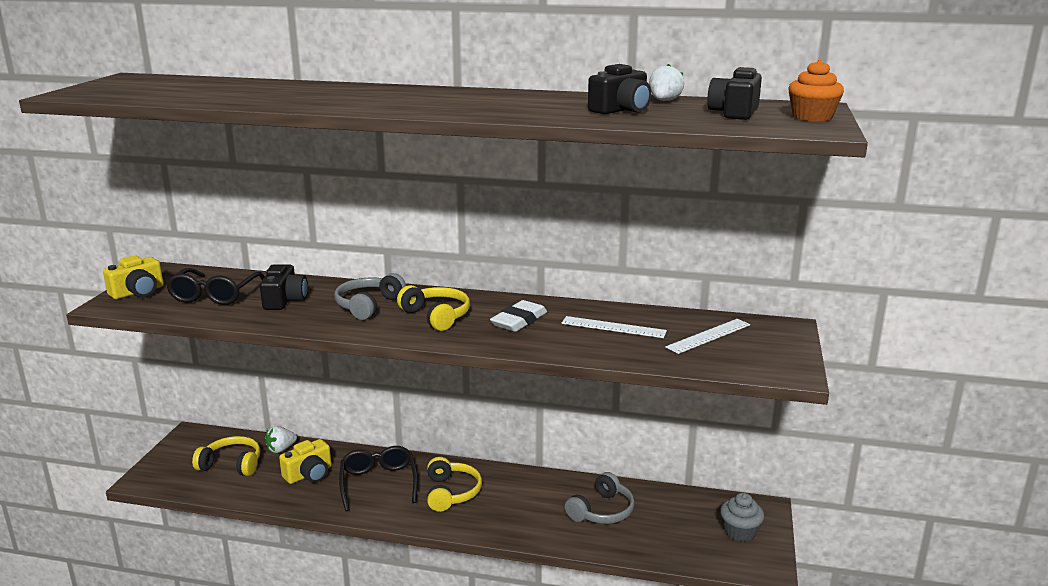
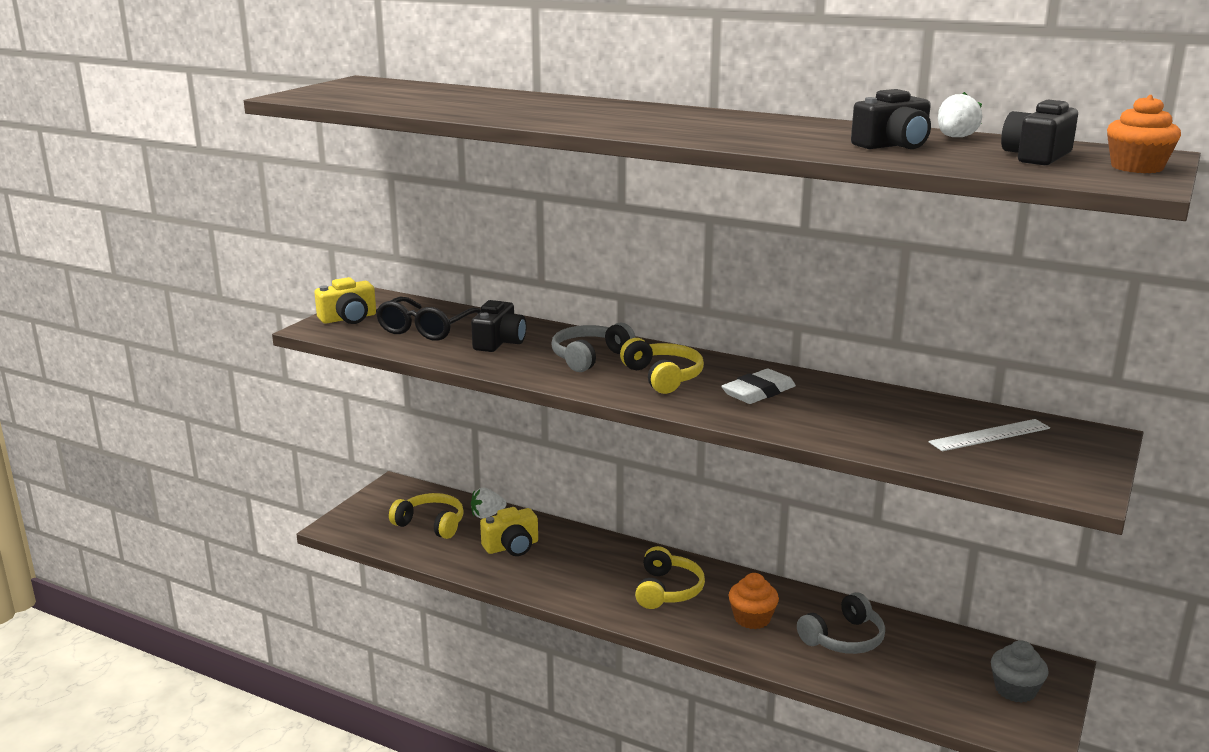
camera: 15 degrees right, 0 degrees up
black glasses [339,446,418,511] -> none
white ruler [561,316,667,338] -> none
none -> orange cupcake [729,573,779,629]

